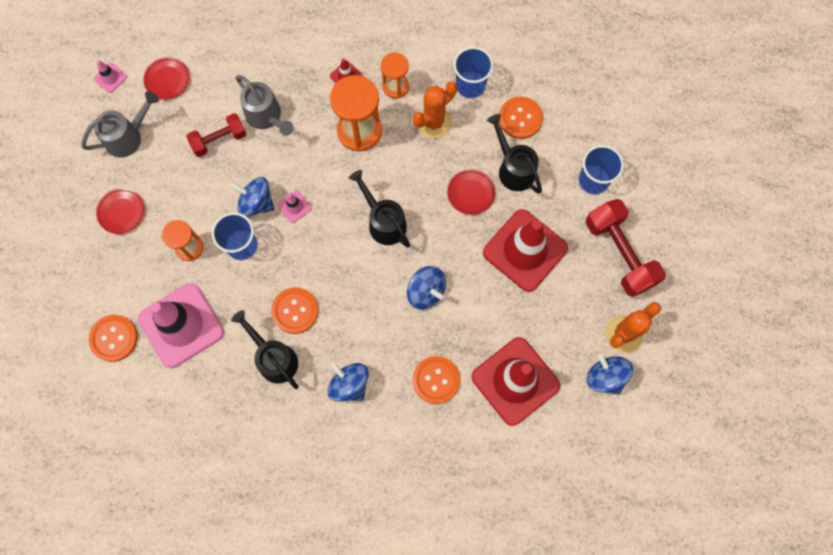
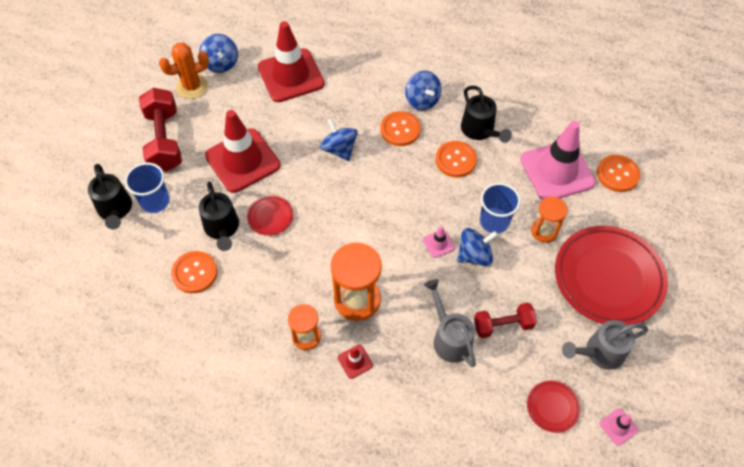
camera: 165 degrees left, 15 degrees down
red plate [96,188,145,234] -> red plate [555,226,668,325], size x2.28
blue spinning top [231,177,274,217] -> blue spinning top turned 60 degrees counterclockwise [457,228,498,266]
black watering can [349,170,410,248] -> black watering can moved to [88,164,132,230]
orange cactus [413,81,457,139] -> none
orange button [413,356,460,404] -> orange button moved to [380,111,421,146]
blue cup [453,47,493,98] -> none

